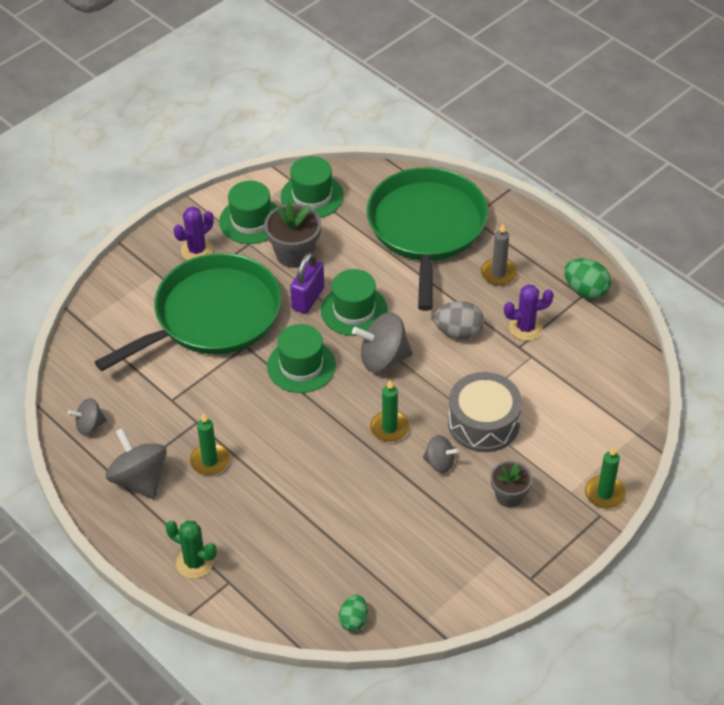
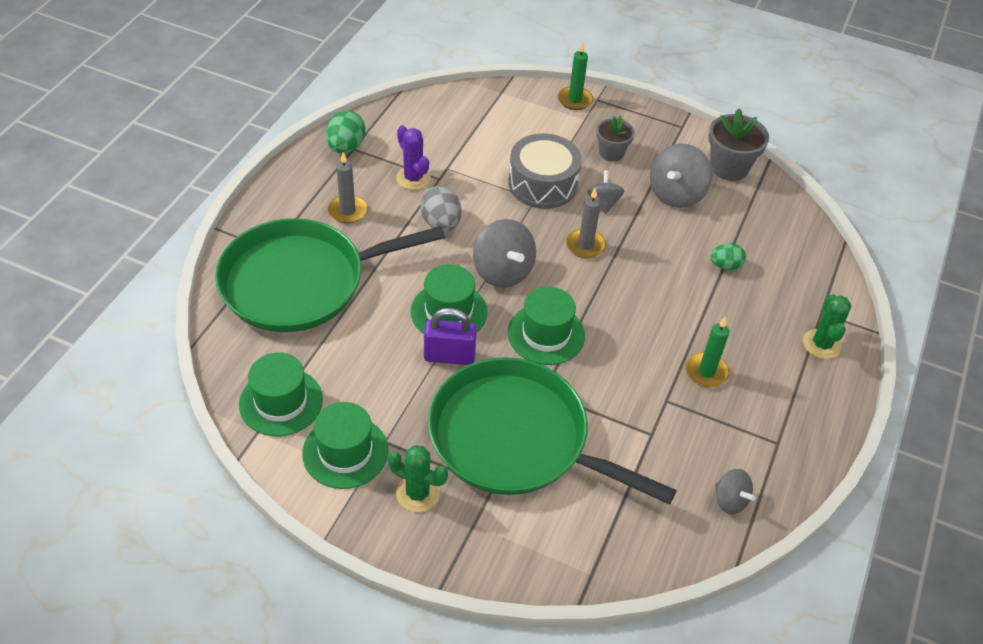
camera: 115 degrees left, 0 degrees up
grey spinning top [106,428,167,499] -> grey spinning top moved to [650,144,712,208]
purple cactus [173,207,214,260] -> green cactus [388,445,448,512]
grey flower pot [264,203,321,268] -> grey flower pot moved to [708,108,769,181]
green egg [339,594,368,631] -> green egg moved to [710,243,746,270]
green candle [370,380,409,442] -> grey candle [566,188,606,258]

